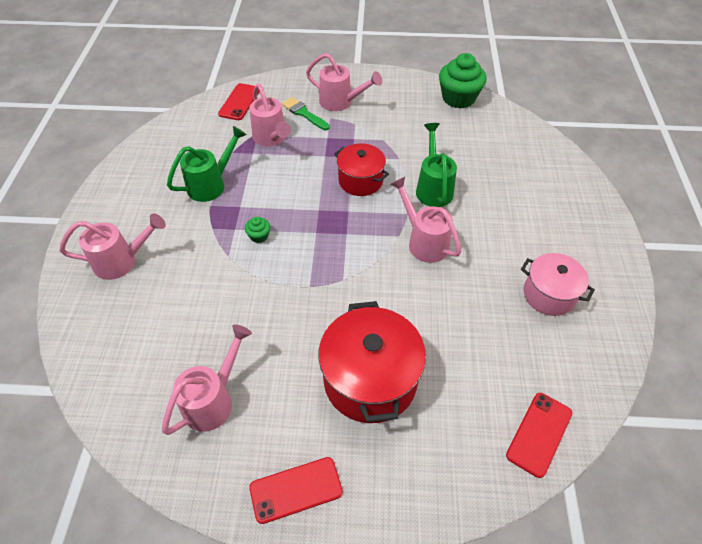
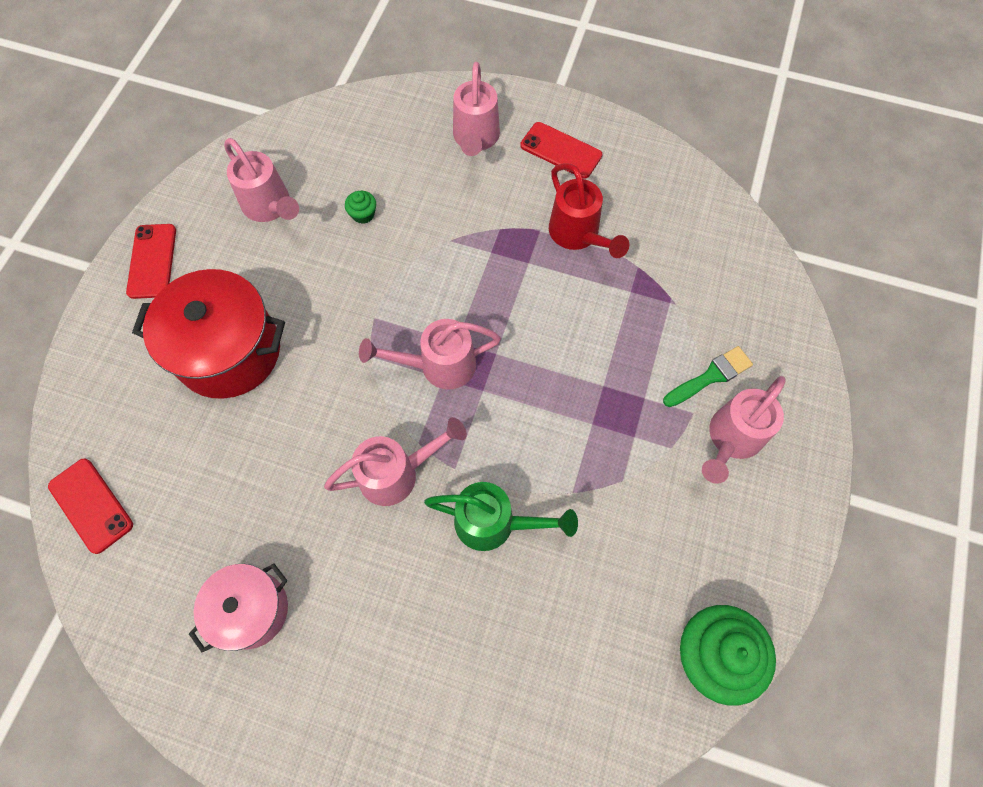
camera: 105 degrees right, 15 degrees up
green watering can [167,126,247,202] -> red watering can [549,163,629,258]
red phone [218,83,260,120] -> red phone moved to [521,122,602,179]
green cupcake [245,217,270,243] -> green cupcake moved to [345,191,376,224]
pink watering can [249,84,291,146] -> pink watering can moved to [359,319,501,390]
red pot [334,143,389,196] -> none

